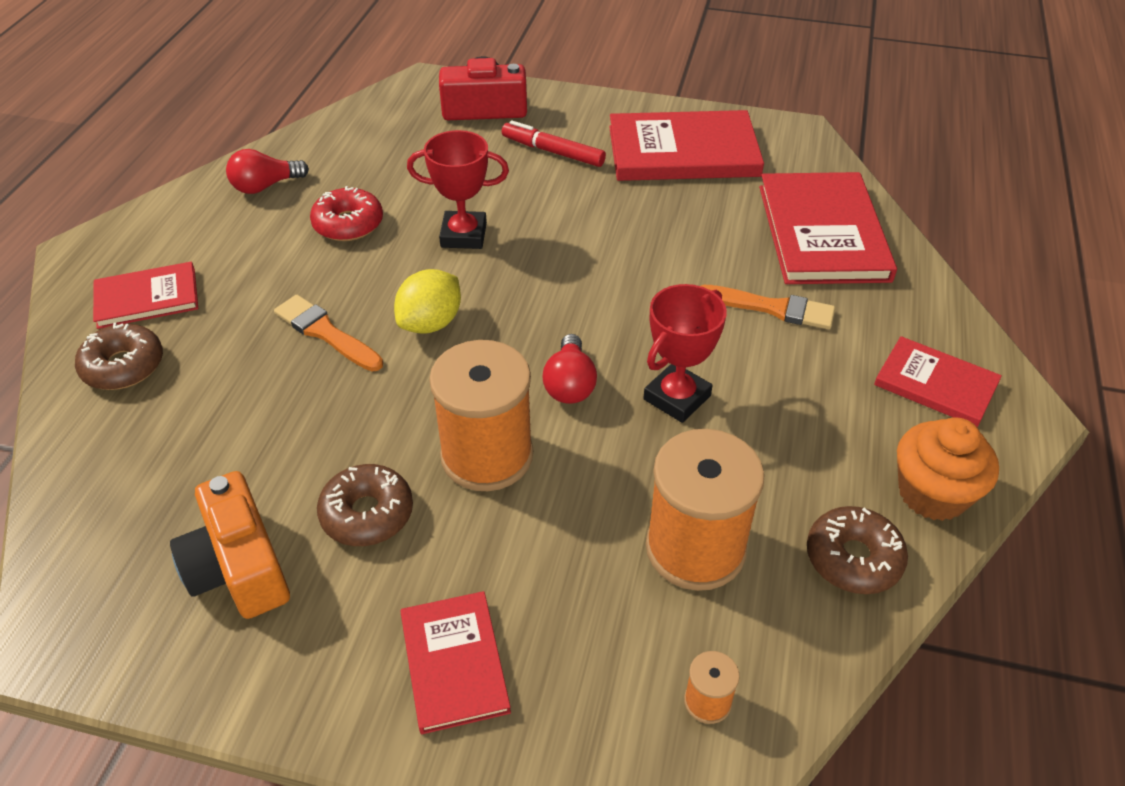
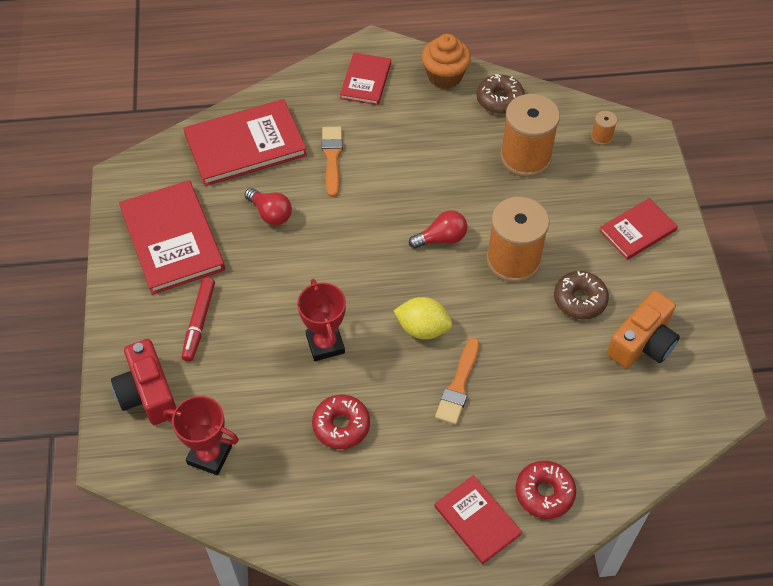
camera: 110 degrees left, 10 degrees up
brown donut [75,323,163,390] -> red donut [516,461,576,519]
red light bulb [226,149,309,194] -> red light bulb moved to [245,188,292,225]
red trophy [643,284,727,423] -> red trophy moved to [163,396,239,475]

